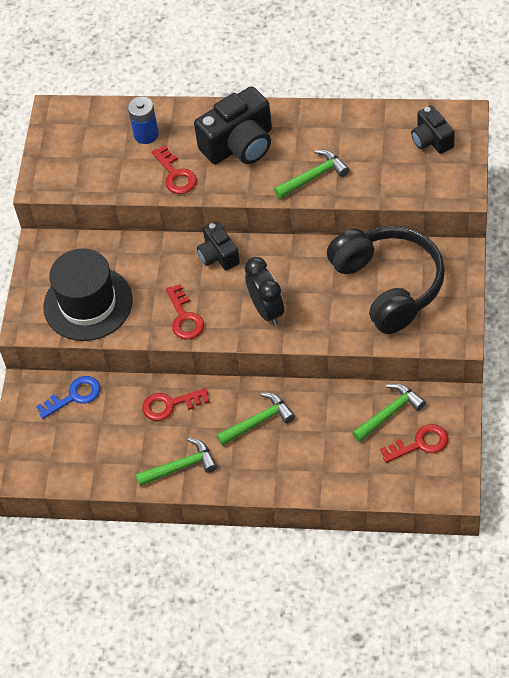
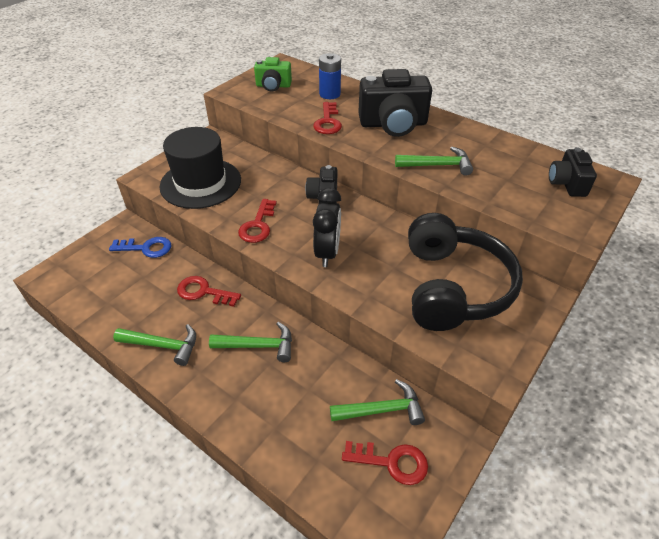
camera: 25 degrees right, 10 degrees down
none -> green camera [254,57,292,92]

